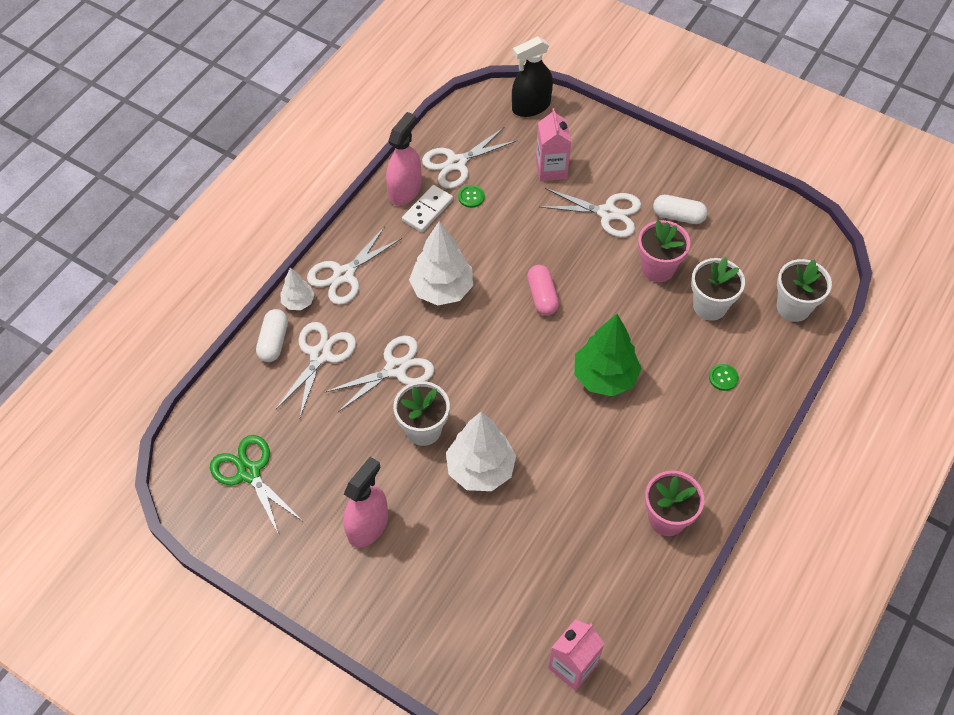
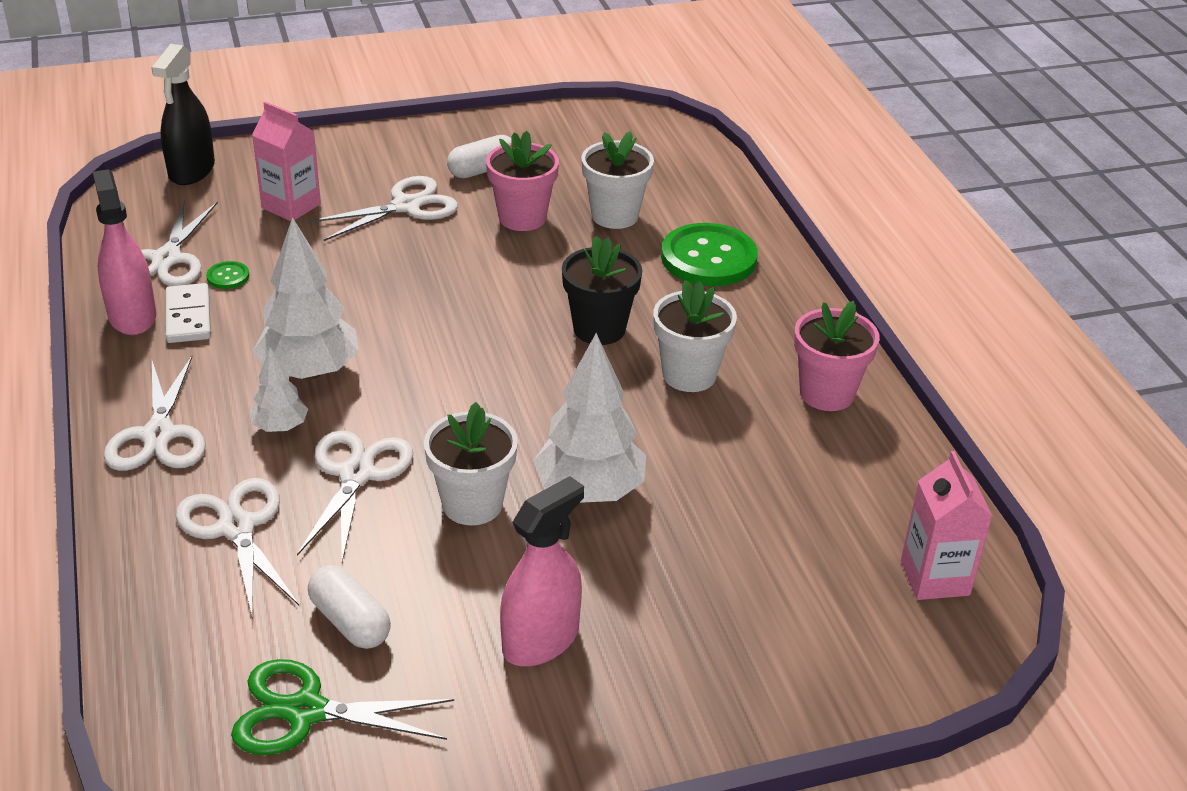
camera: 50 degrees left, 20 degrees down
white capsule [256,309,288,362] -> white capsule moved to [308,565,391,649]
white tree [280,268,315,310] -> white tree moved to [250,348,308,432]
pink spray bottle [343,457,388,548] -> pink spray bottle turned 60 degrees clockwise [500,476,584,666]
pink capsule [527,265,559,315] -> none
green tree [574,314,641,397] -> black flower pot [562,236,642,345]
green button [709,364,739,391] -> green button [661,223,758,286], size x2.38
white flower pot [777,259,832,322] -> white flower pot moved to [653,280,737,392]

